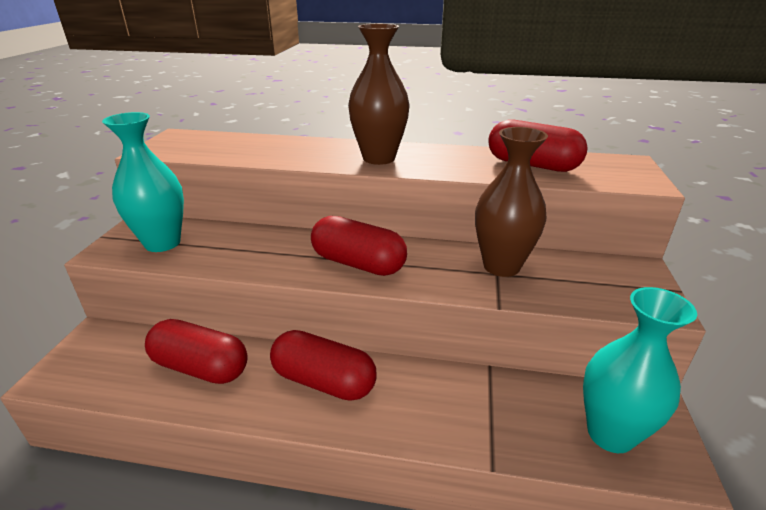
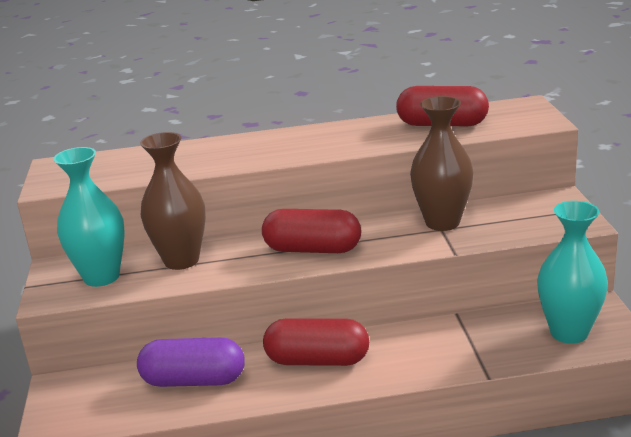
camera: 15 degrees left, 5 degrees down
red capsule [145,319,248,384] -> purple capsule [137,337,245,387]
brown vase [348,24,410,165] -> brown vase moved to [140,132,206,270]

